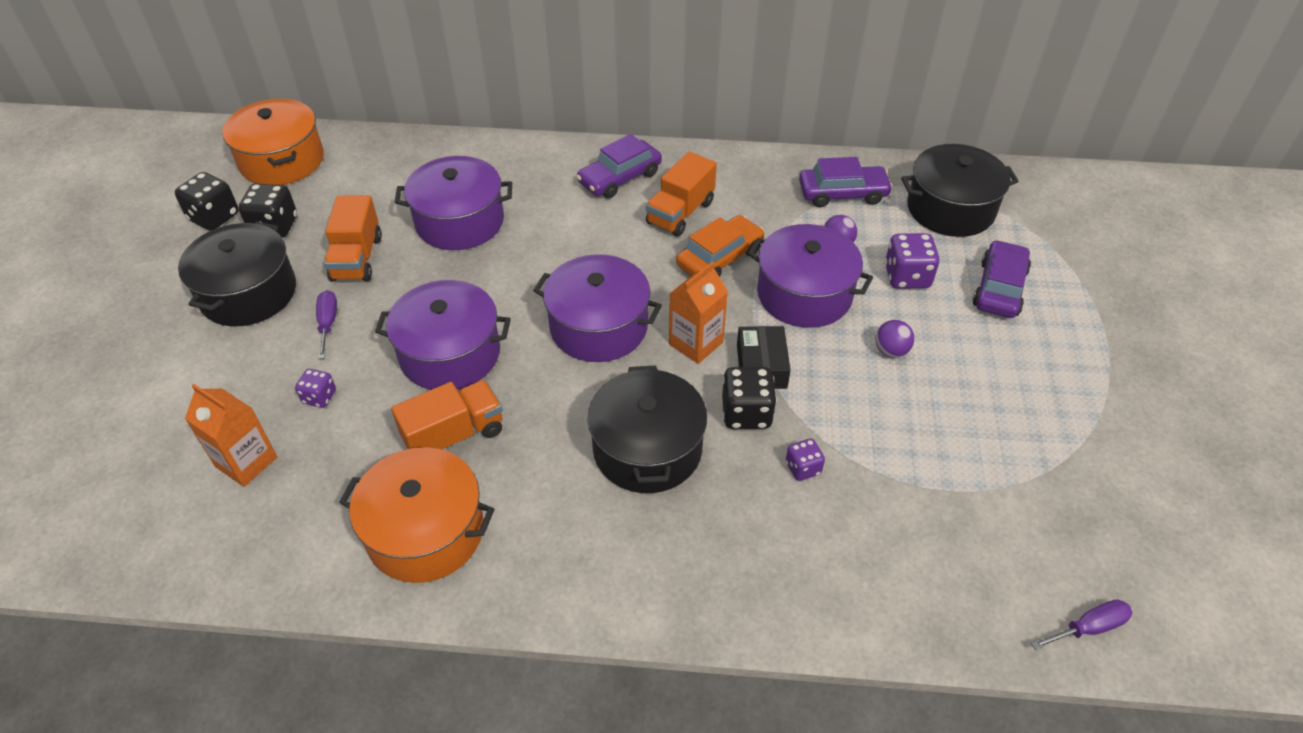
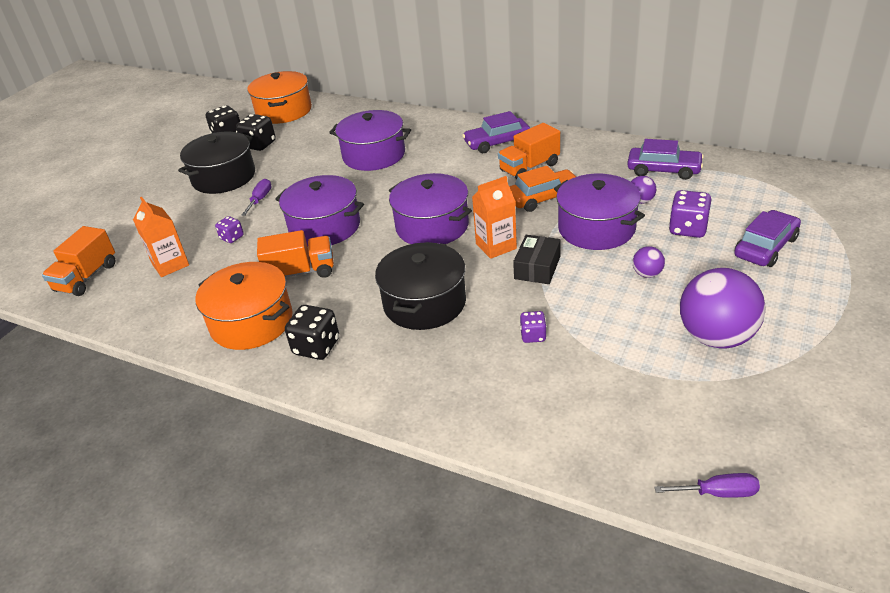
camera: 25 degrees right, 10 degrees down
orange truck [324,195,382,281] -> orange truck moved to [42,226,115,296]
black dice [722,367,777,429] -> black dice moved to [285,305,339,360]
black pot [901,144,1019,237] -> none
none -> purple ball [680,268,766,348]

